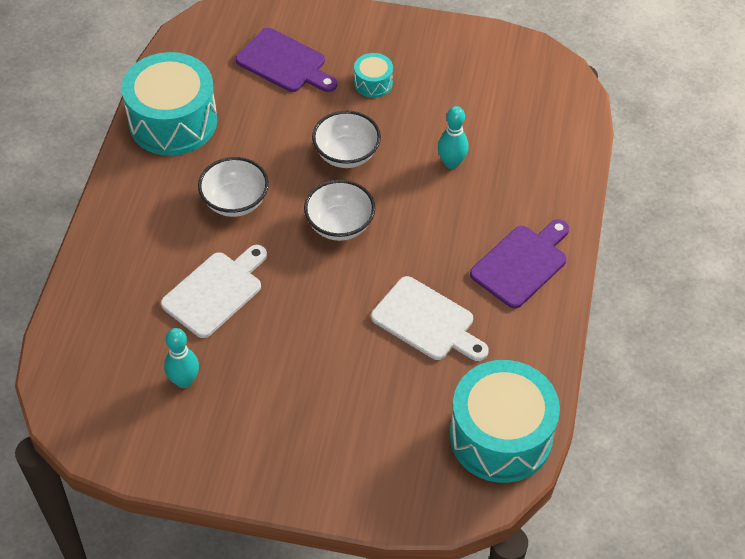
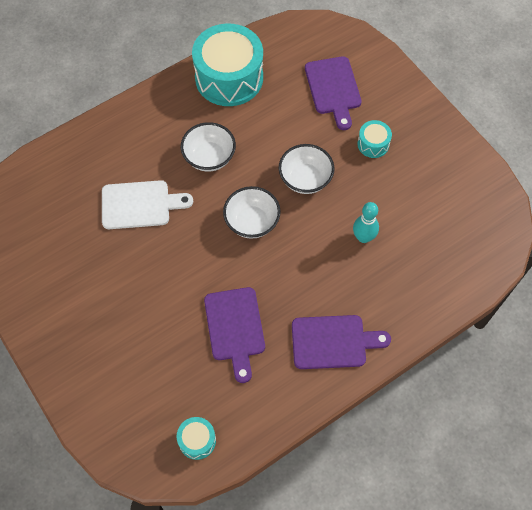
camera: 45 degrees right, 10 degrees up
turquoise bowling pin [164,328,199,388] -> none
white cutting board [371,276,489,361] -> purple cutting board [204,287,265,383]
turquoise drum [449,360,560,483] -> turquoise drum [177,417,216,460], size x0.45

